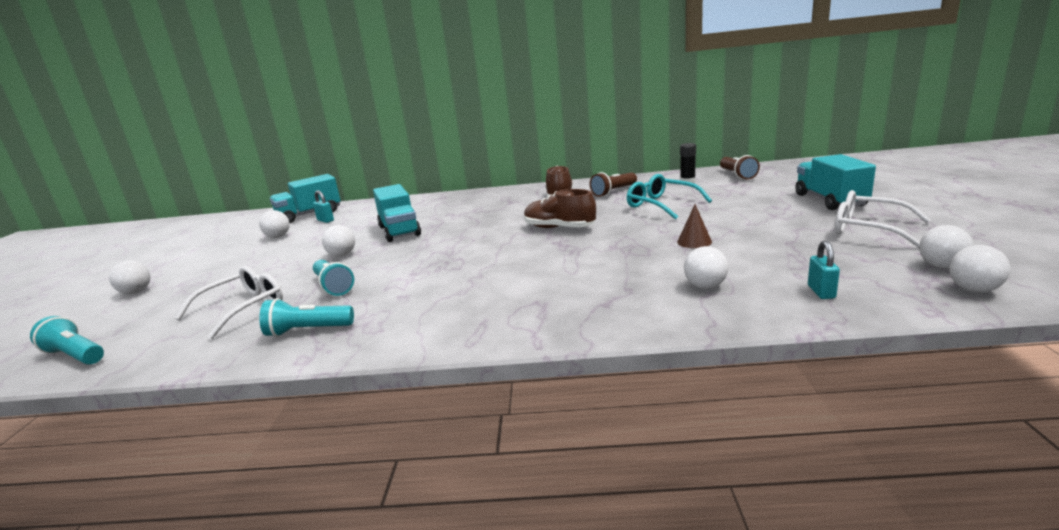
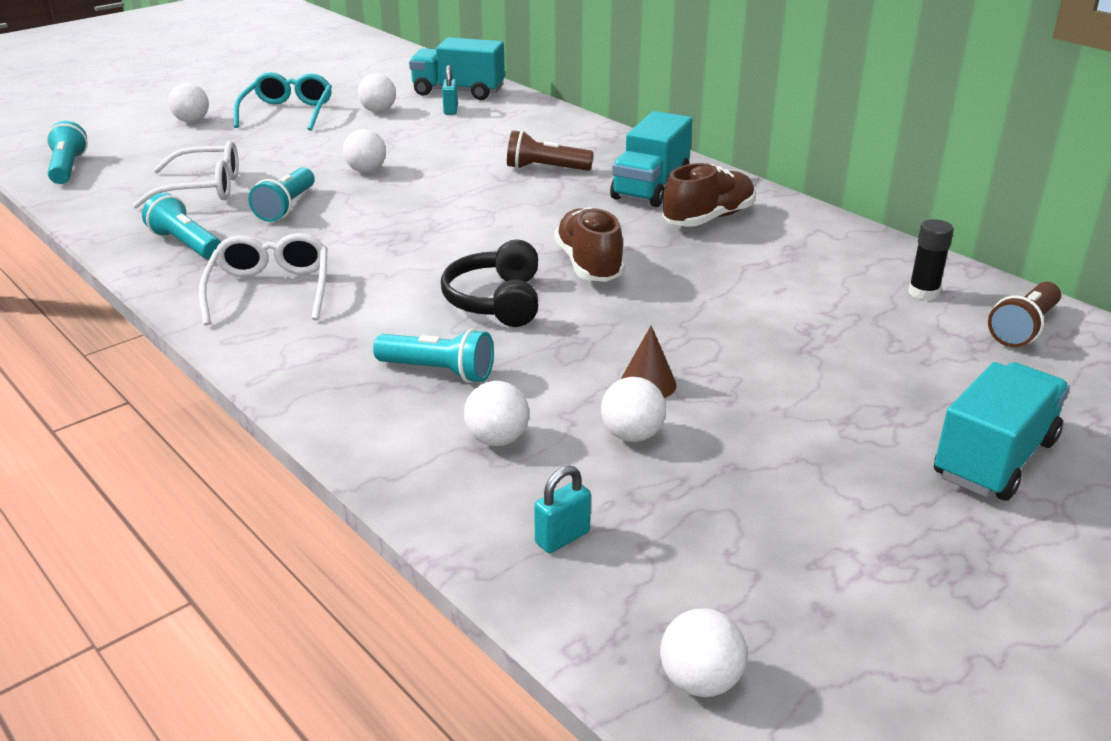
camera: 45 degrees right, 10 degrees up
turquoise truck [373,184,421,242] -> turquoise truck moved to [610,111,693,207]
brown flashlight [590,172,637,197] -> brown flashlight moved to [507,130,594,171]
turquoise glasses [627,174,712,220] -> turquoise glasses moved to [234,72,332,131]
white glasses [835,190,930,248] -> white glasses moved to [199,233,328,326]
white ball [919,225,973,269] -> white ball moved to [601,377,666,442]
none -> turquoise flashlight [373,329,494,383]
none -> black headphones [441,239,538,327]

